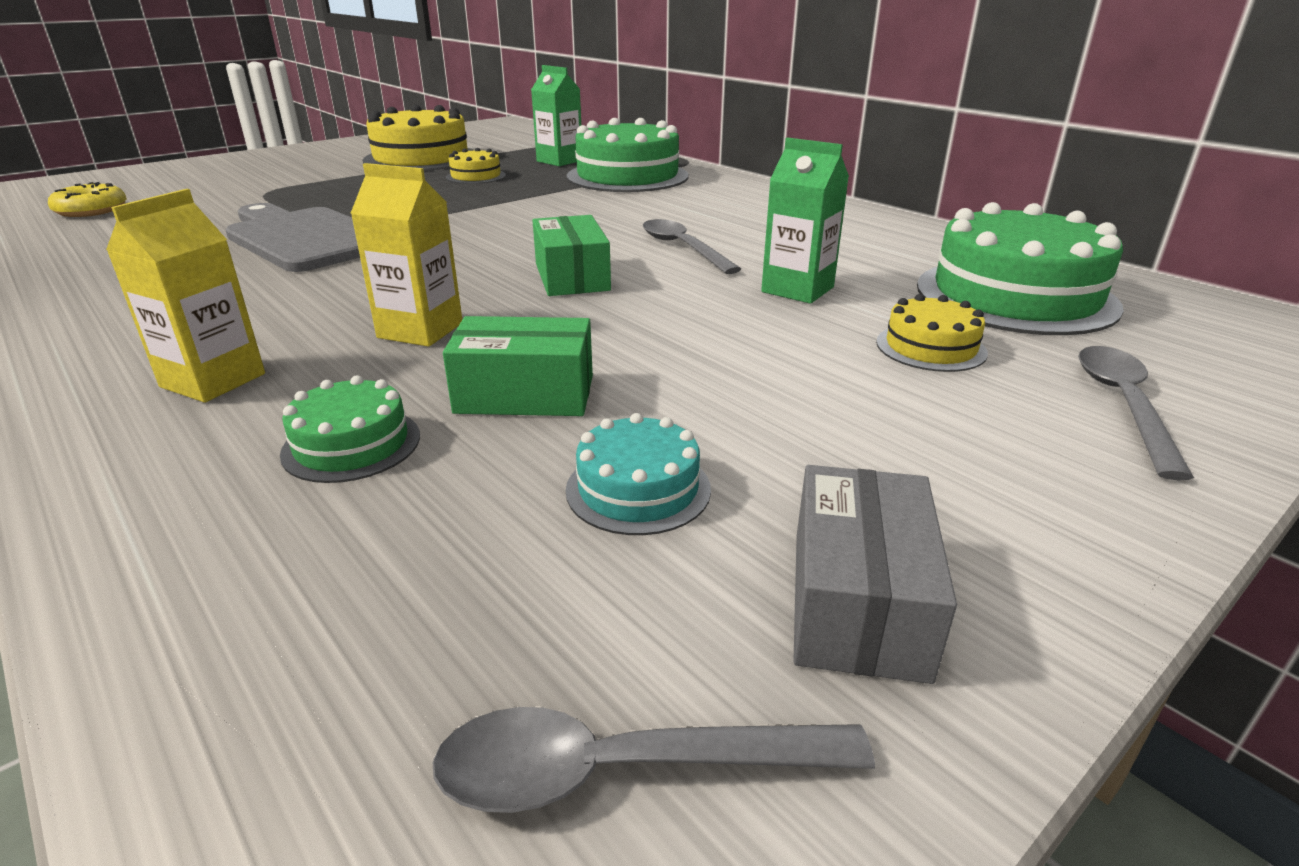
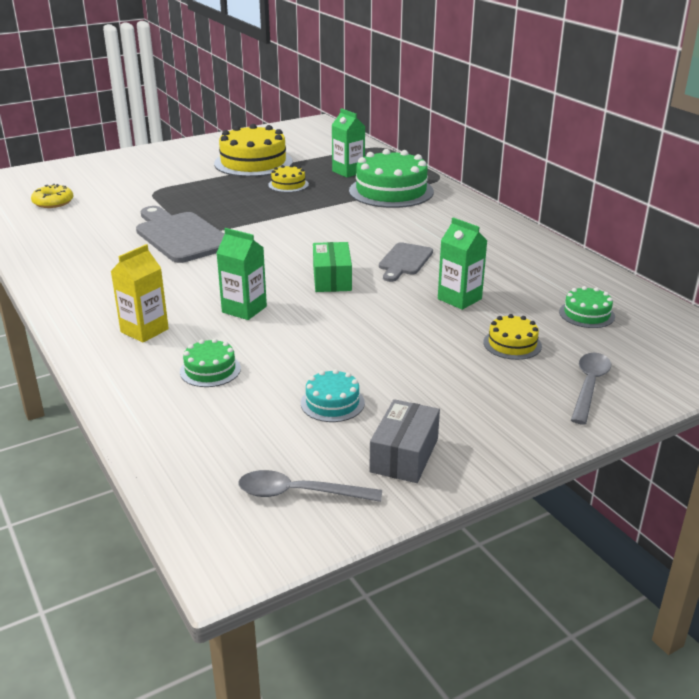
camera: 10 degrees right, 0 degrees up
yellow carton [350,163,462,347] -> green carton [217,228,267,320]
green box [443,316,593,416] -> none
grey spoon [643,219,741,274] -> grey cutting board [379,242,433,282]
green cake [917,202,1124,335] -> green cake [559,286,615,328], size x0.48

